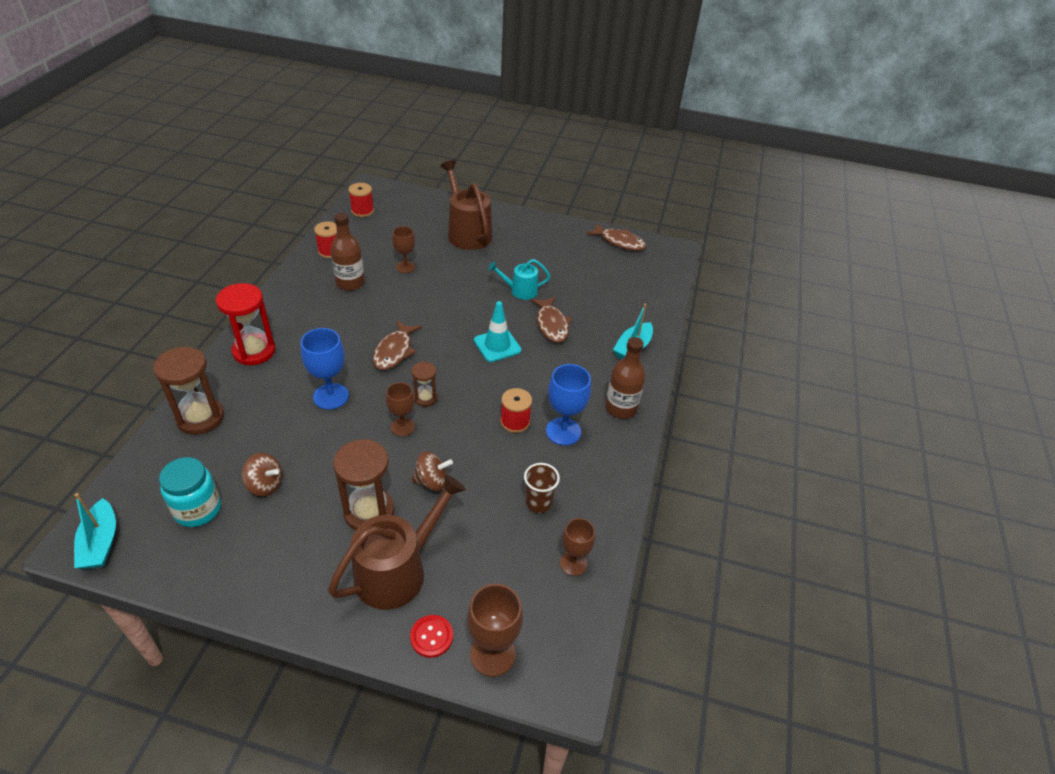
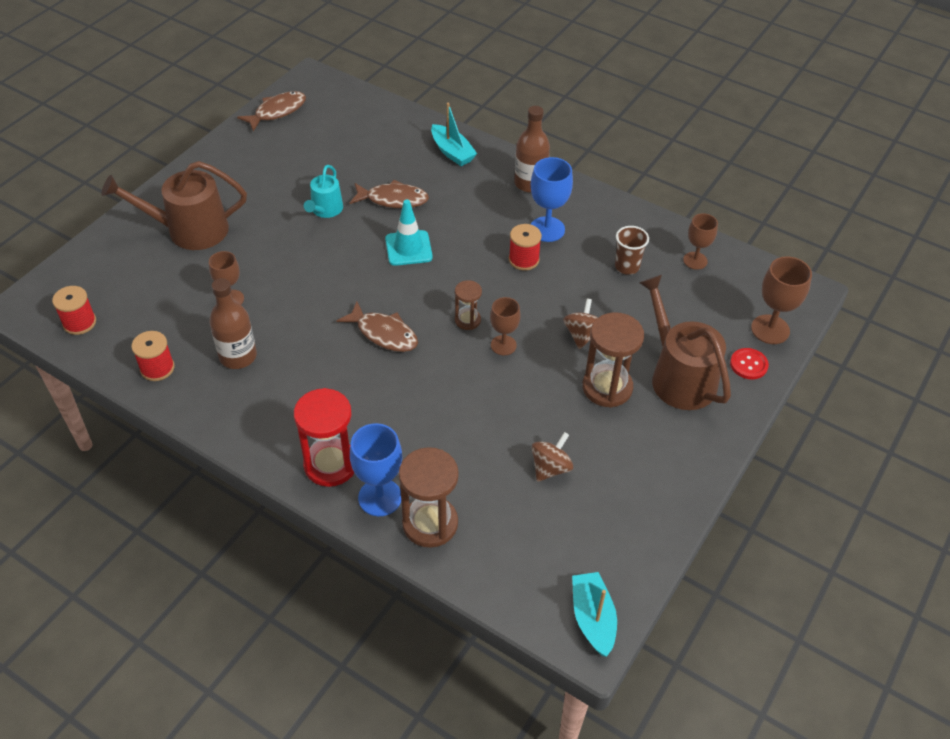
camera: 70 degrees left, 5 degrees up
turquoise boat [74,493,116,569] -> turquoise boat turned 105 degrees counterclockwise [572,572,617,657]
turquoise jar [159,457,221,527] -> none
blue goblet [301,328,349,409] -> blue goblet moved to [350,423,402,516]

